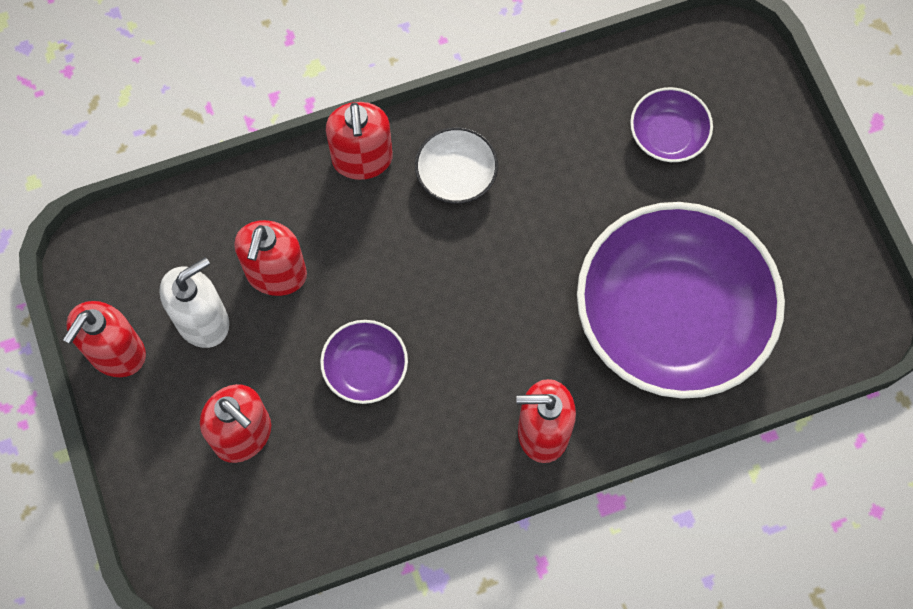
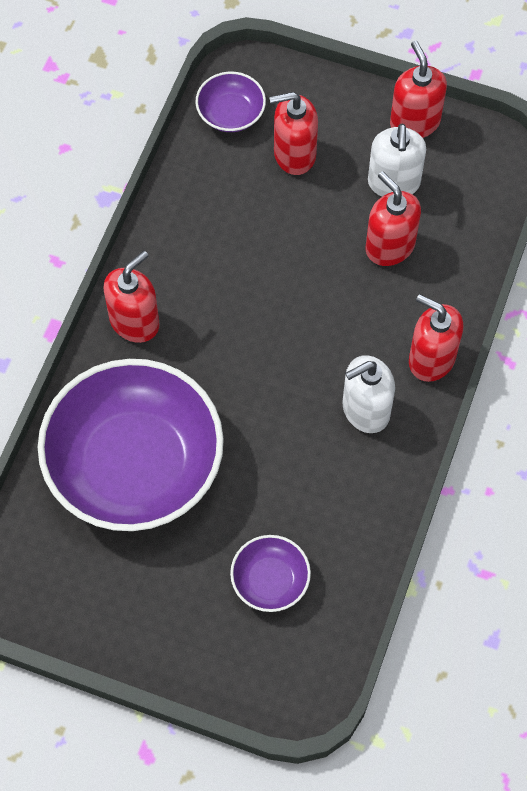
camera: 130 degrees right, 5 degrees down
purple bowl [320,320,408,404] -> purple bowl moved to [196,72,266,132]
white bowl [415,127,498,204] -> white soap dispenser [343,355,395,433]

